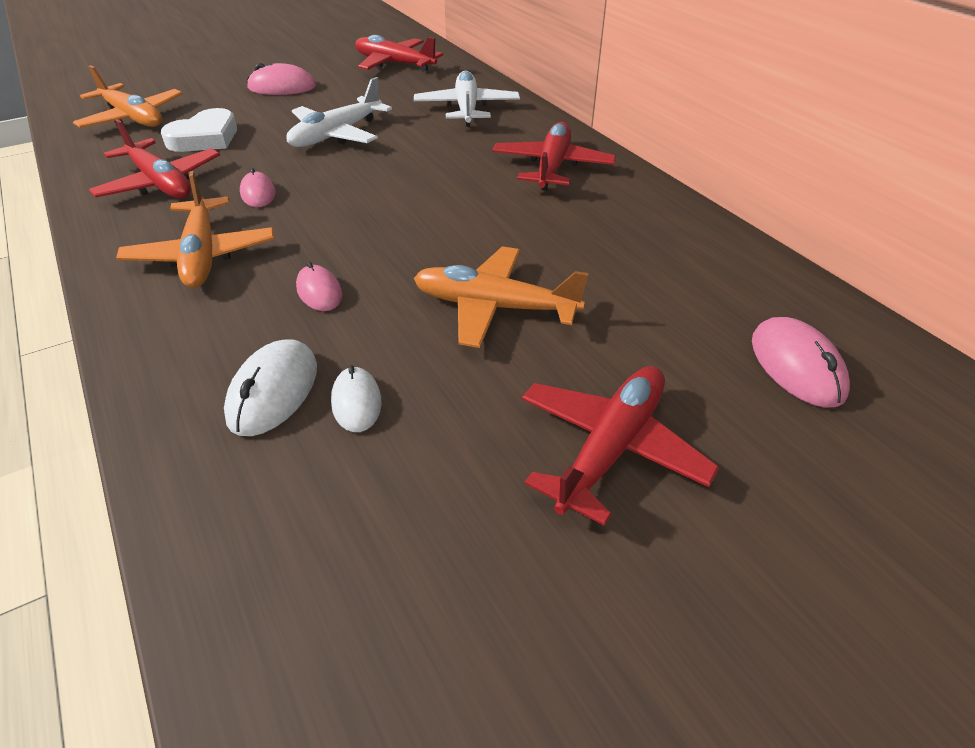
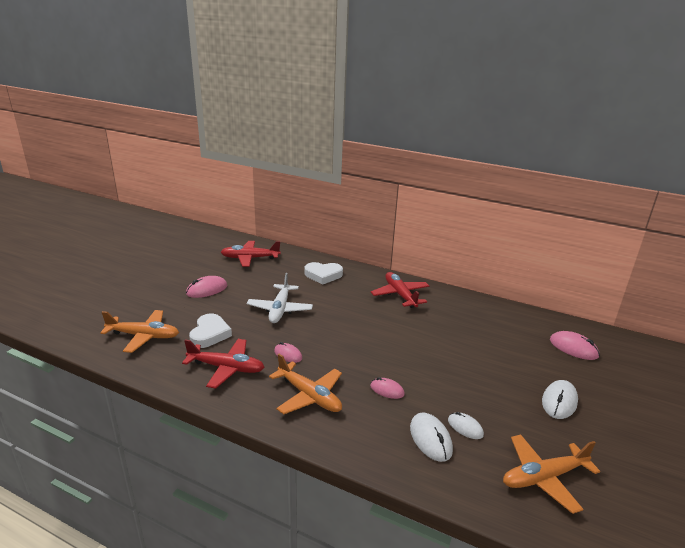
camera: 35 degrees left, 15 degrees down
white plane [414,71,520,127] -> white heart [305,262,343,285]
orange plane [414,246,588,348] -> orange plane moved to [503,434,600,514]
red plane [522,366,719,526] -> white mouse [542,380,578,419]

